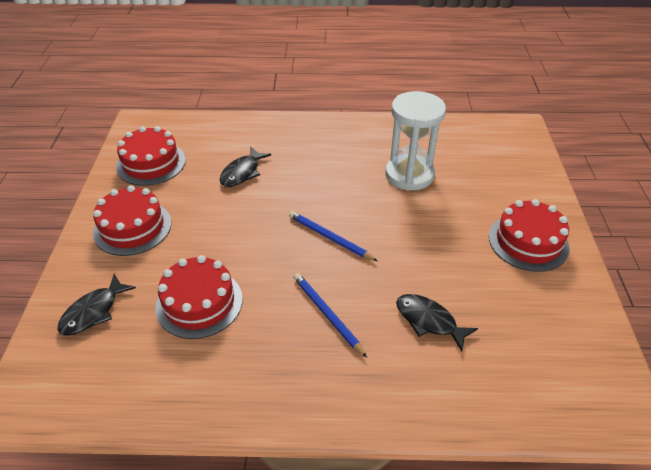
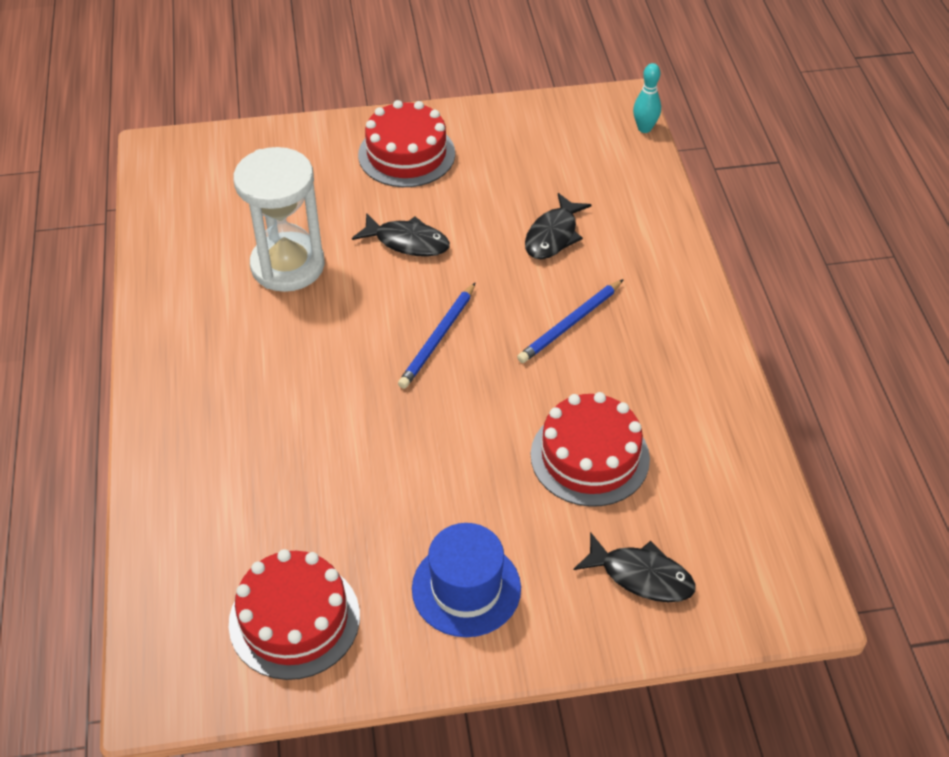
camera: 100 degrees left, 5 degrees up
red cake [93,185,171,256] -> blue hat [412,523,521,637]
black fish [220,147,271,187] -> black fish moved to [352,213,450,257]
none -> turquoise bowling pin [633,63,661,133]

